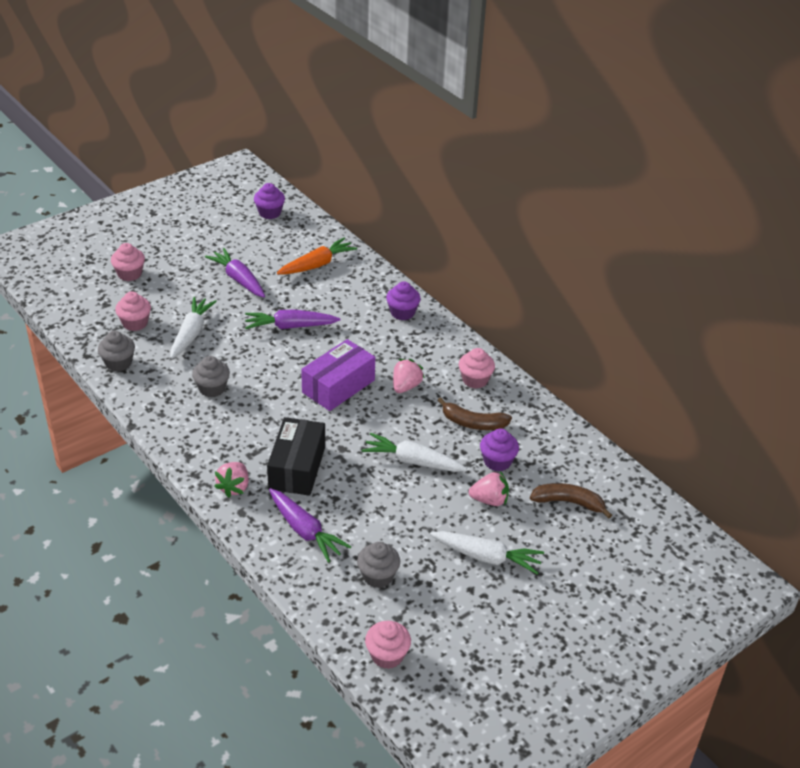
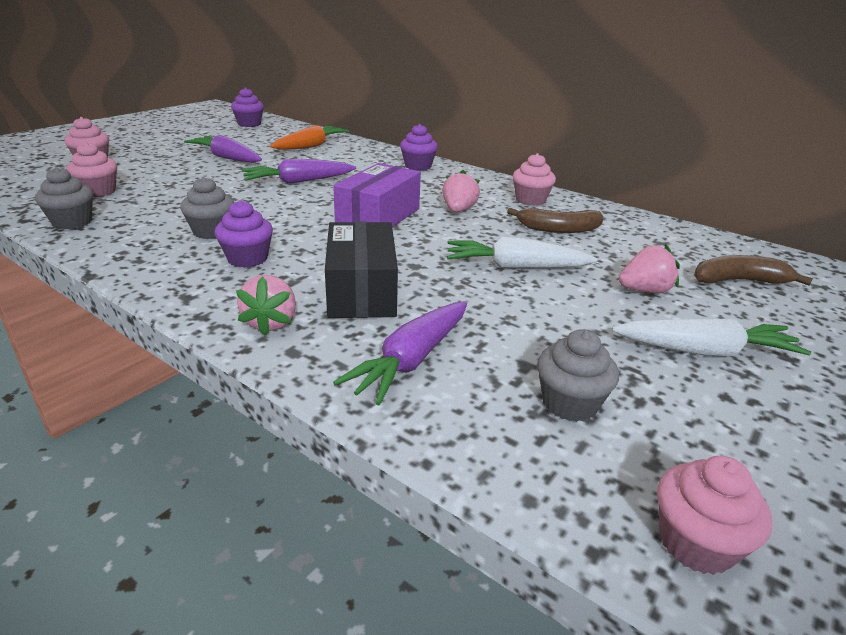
camera: 15 degrees left, 10 degrees down
white carrot [170,297,217,359] -> none
purple carrot [269,488,351,563] -> purple carrot turned 90 degrees clockwise [333,301,467,405]
purple cupcake [480,429,519,471] -> purple cupcake moved to [214,200,273,268]

